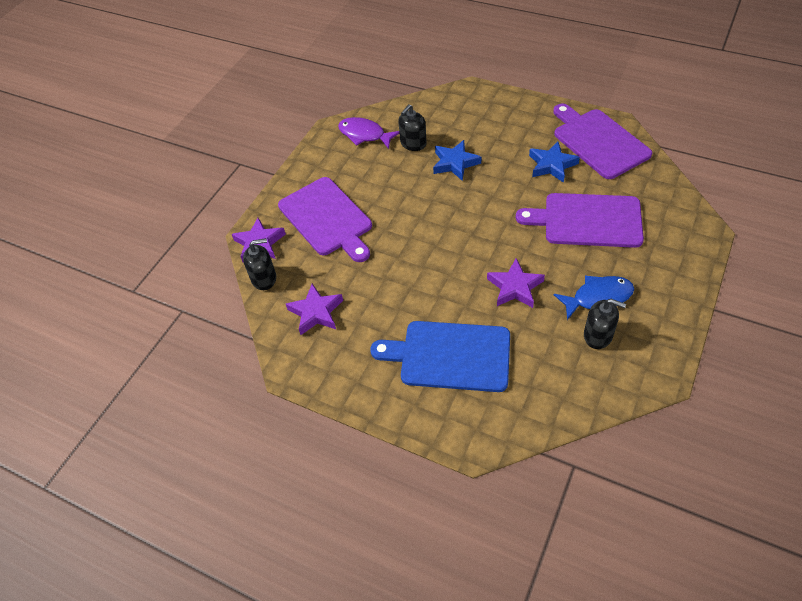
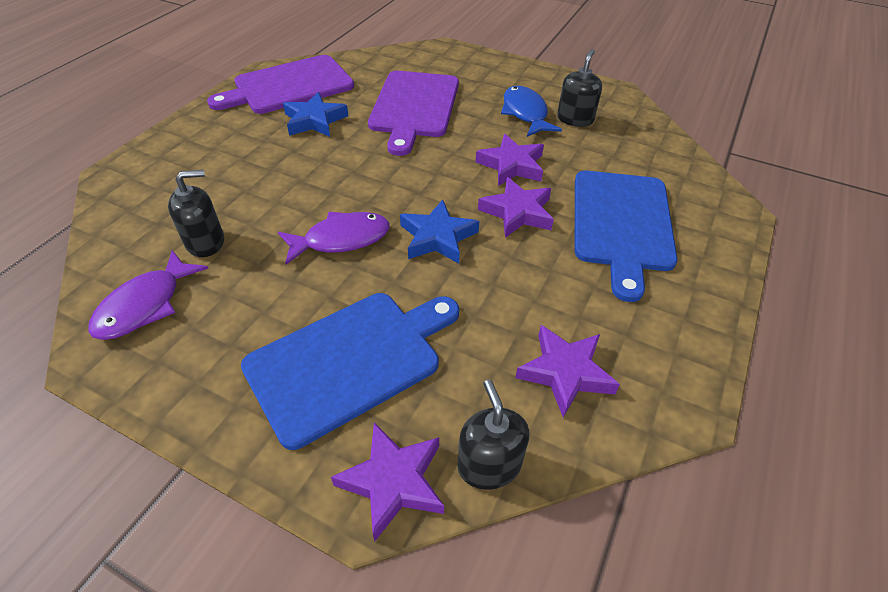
camera: 95 degrees left, 5 degrees down
purple cutting board [278,177,372,262] -> blue cutting board [241,293,459,450]
black soap dispenser [398,104,427,151] -> black soap dispenser turned 60 degrees counterclockwise [168,170,224,257]
blue star [433,140,481,181] -> blue star moved to [400,200,479,264]
none -> purple fish [278,212,390,265]
none -> purple star [478,177,554,238]

